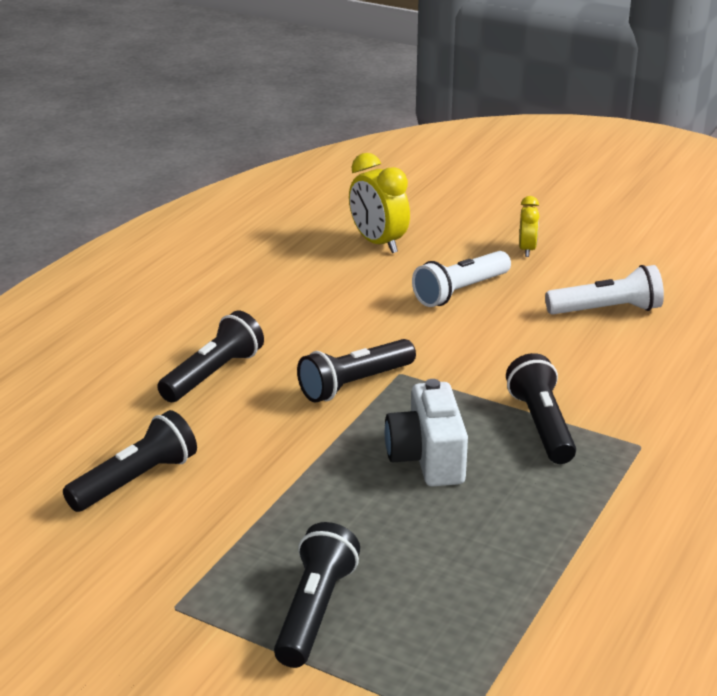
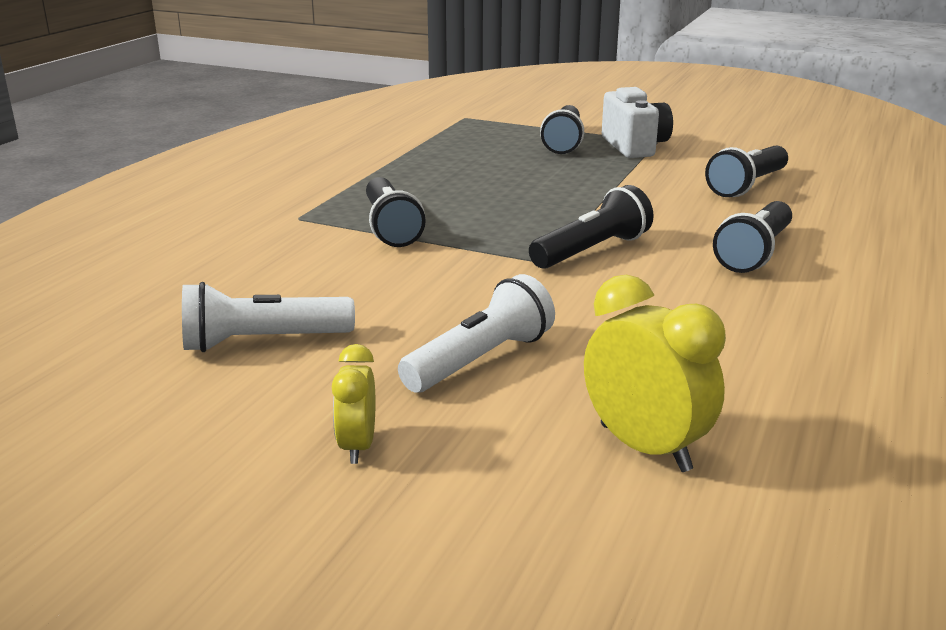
camera: 175 degrees right, 5 degrees down
white camera [385,379,468,486] -> white camera moved to [602,87,673,158]

